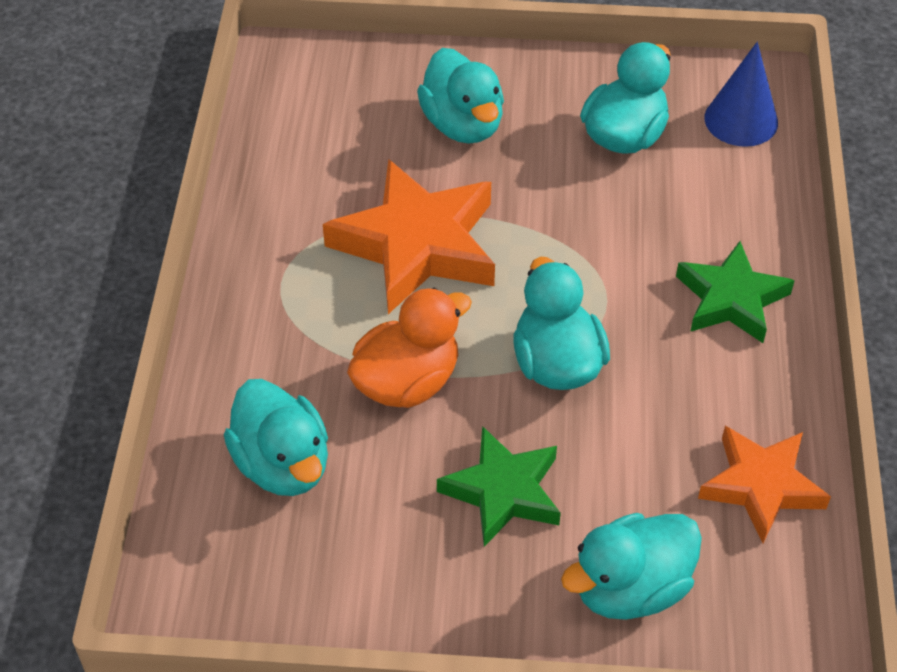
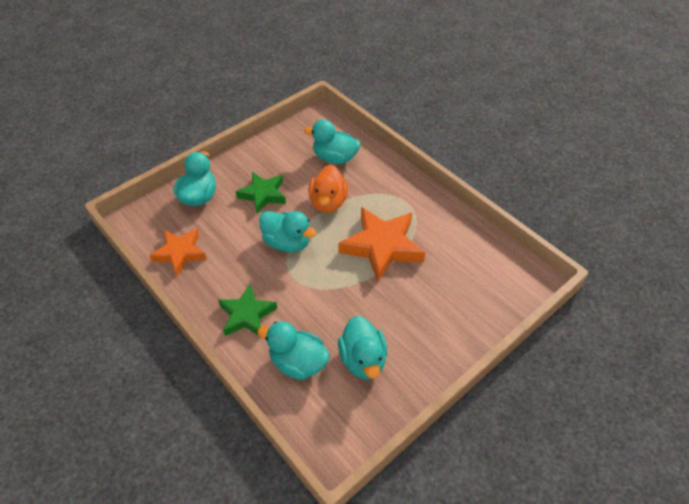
camera: 135 degrees right, 0 degrees up
turquoise duck [417,48,504,144] -> turquoise duck moved to [257,321,330,380]
blue cone [704,42,778,147] -> none

